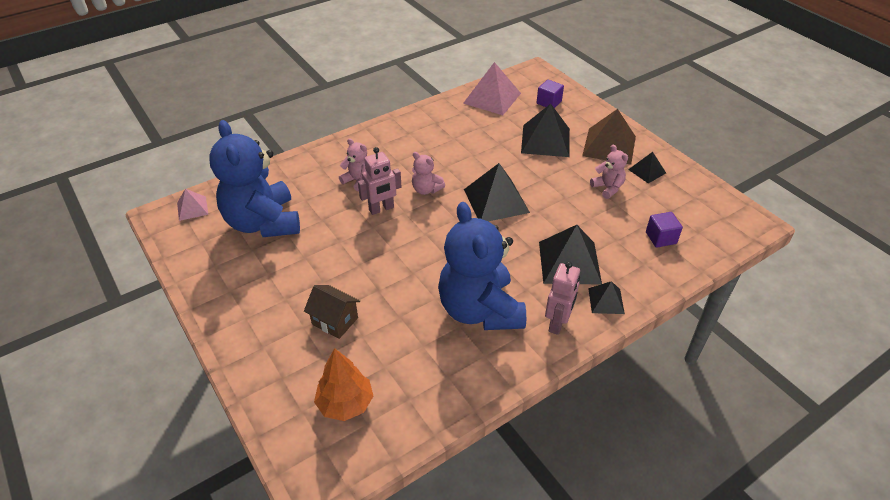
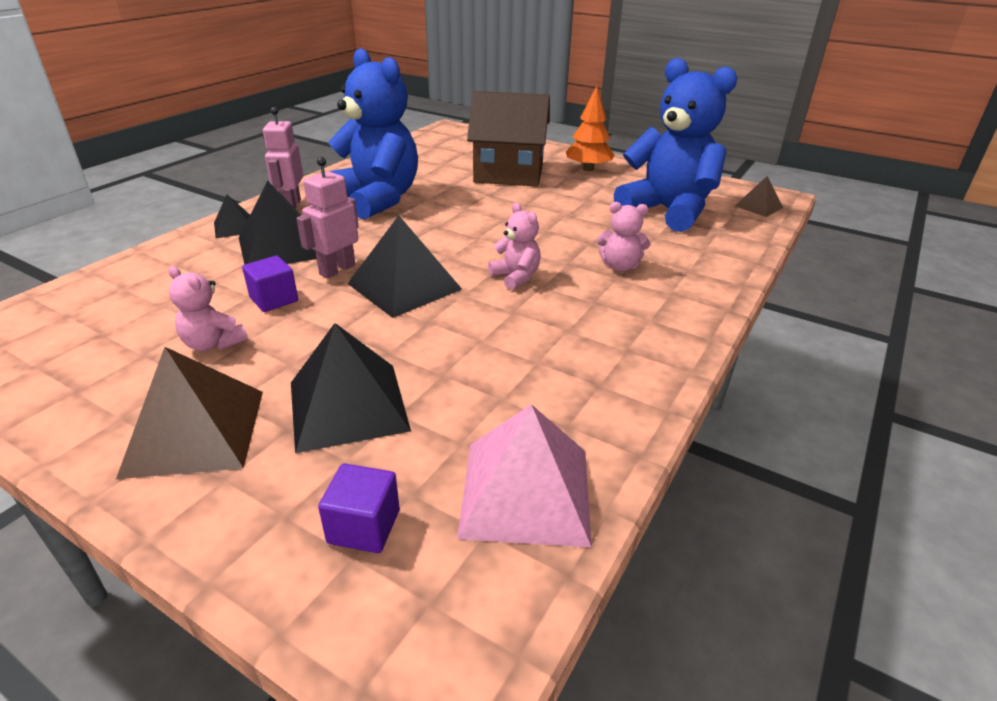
camera: 155 degrees right, 10 degrees down
pink pyramid [177,189,208,221] -> brown pyramid [735,176,783,217]
brown house [304,285,360,339] -> brown house [467,91,550,186], size x1.91
orange tree [314,348,373,421] -> orange tree moved to [566,86,615,171]
pink robot [358,147,402,215] -> pink robot moved to [296,157,359,278]
pink teddy bear [412,152,445,195] -> pink teddy bear turned 45 degrees clockwise [488,203,541,290]
black pyramid [628,152,666,183] -> none
purple cube [646,212,683,248] -> purple cube moved to [242,256,298,312]

